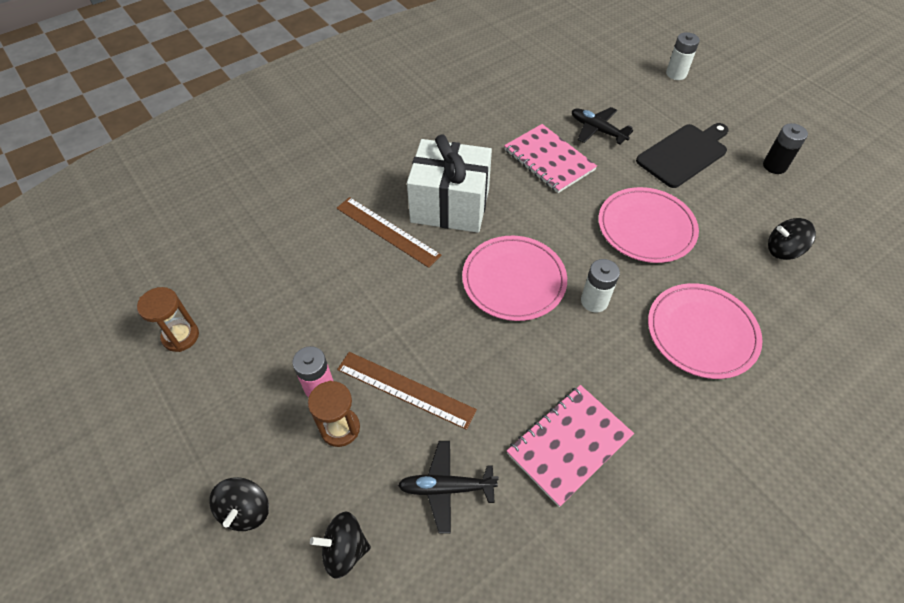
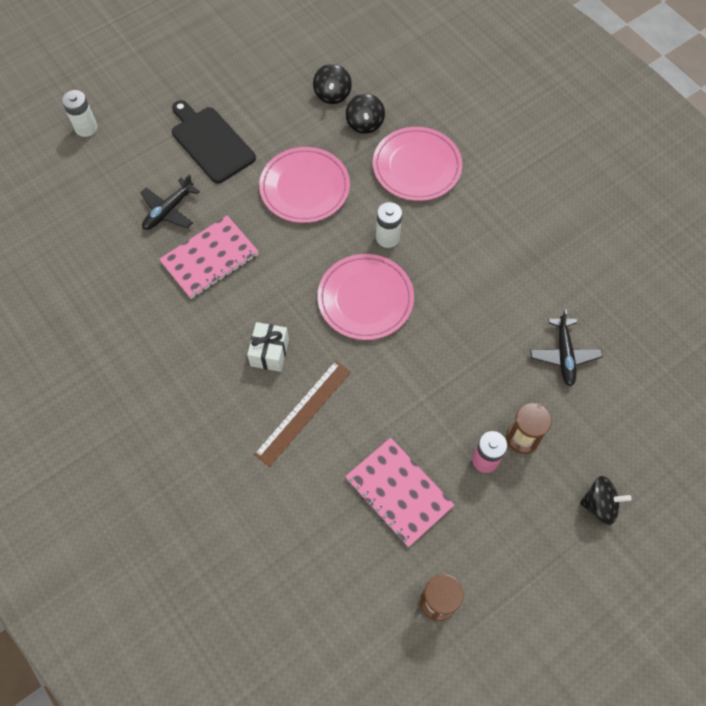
camera: 90 degrees left, 10 degrees up
black spinning top [310,511,371,579] -> black spinning top moved to [345,93,385,134]
brown ruler [337,352,477,430] -> none
white gift [407,134,492,233] -> white gift [247,322,289,372], size x0.50
pink notebook [507,385,634,507] -> pink notebook moved to [345,438,454,547]
black battery [763,123,808,174] -> none

